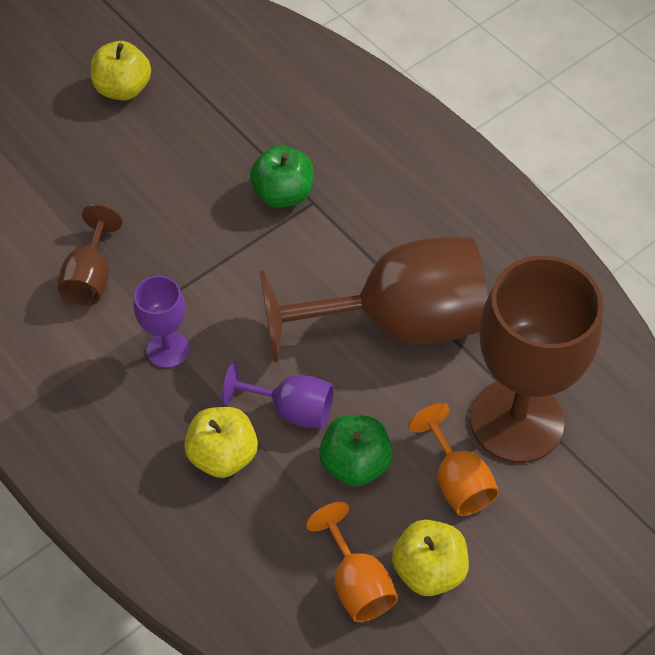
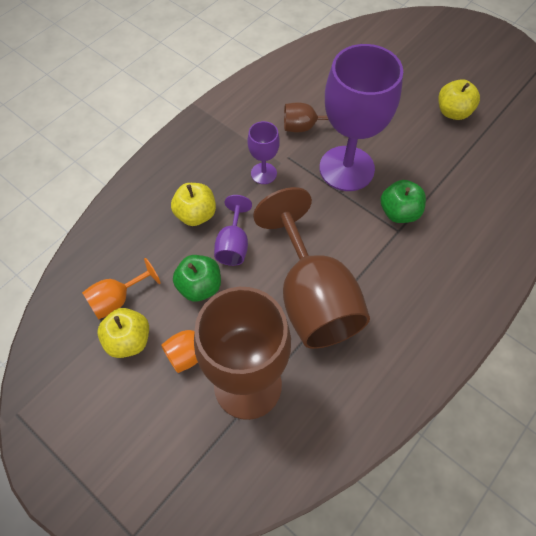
camera: 80 degrees right, 5 degrees up
none -> purple goblet [319,44,403,191]

